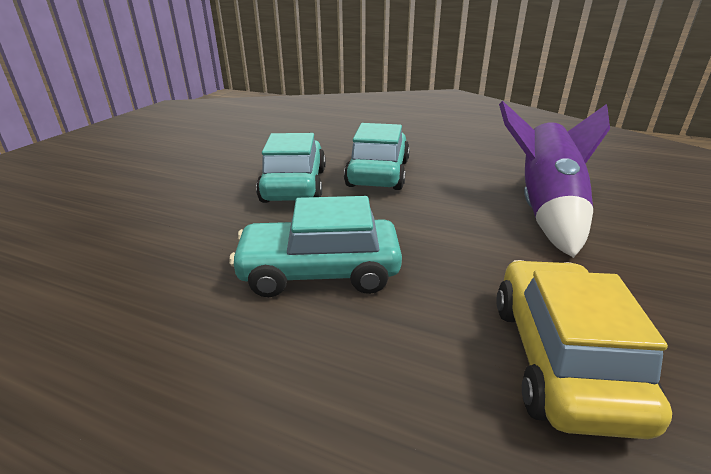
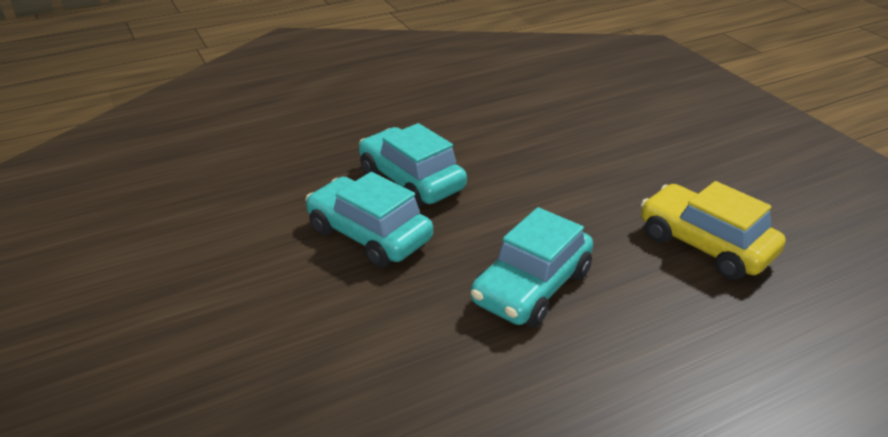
camera: 50 degrees left, 5 degrees up
purple rocket [499,101,610,258] -> none

